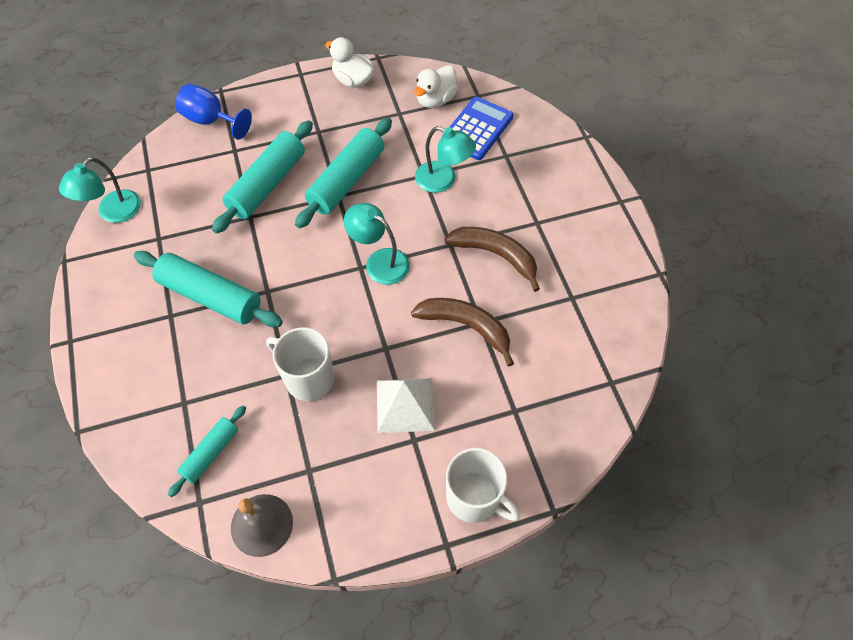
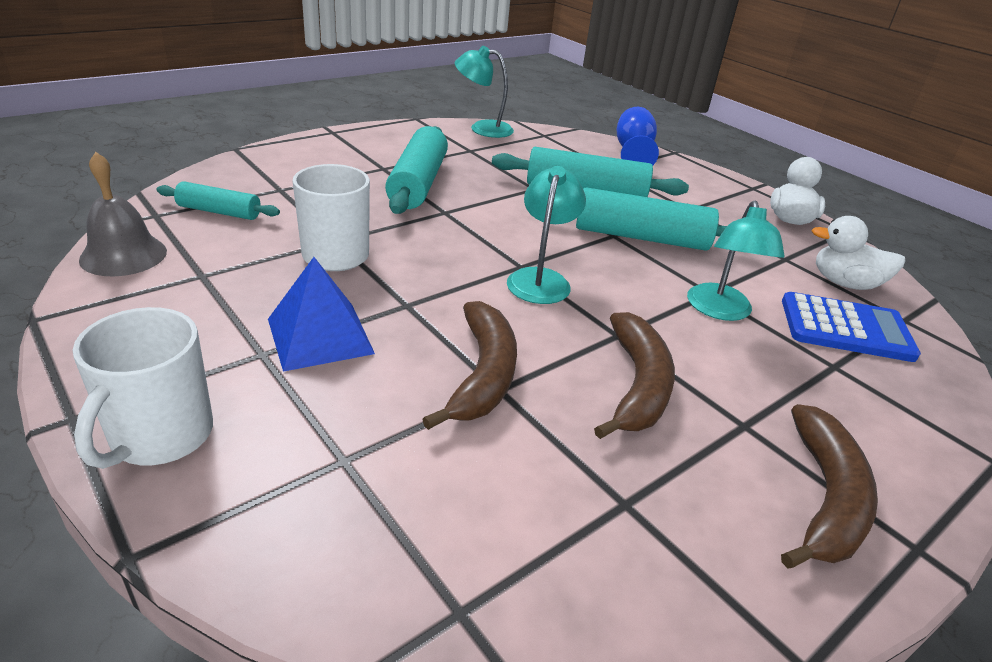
camera: 65 degrees right, 25 degrees down
white pyramid [377,378,435,433] -> blue pyramid [268,257,375,372]
none -> brown banana [781,404,878,569]

